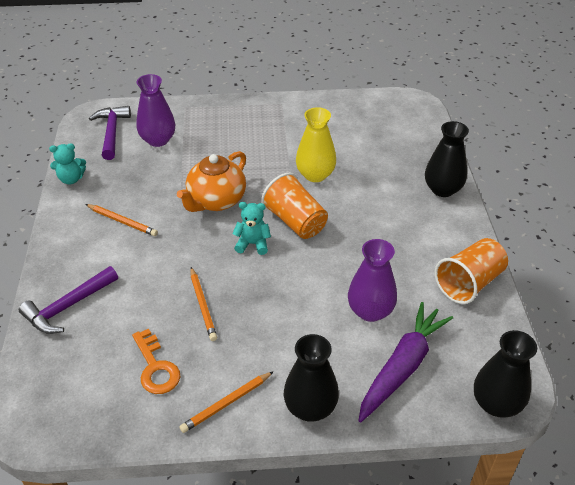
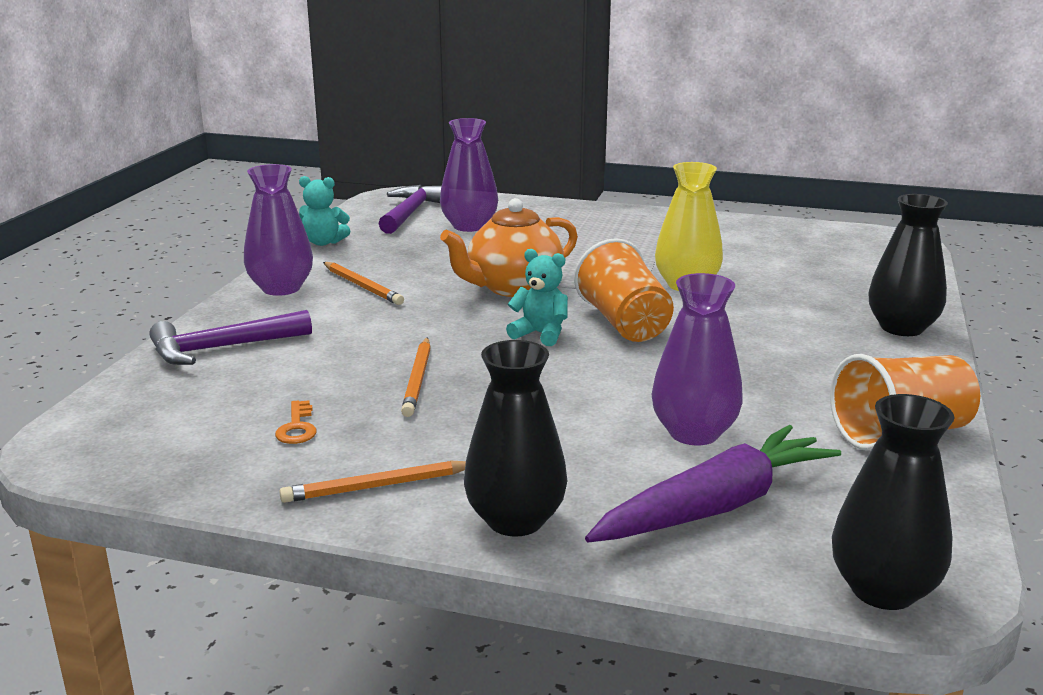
camera: 20 degrees right, 20 degrees down
orange key [132,329,180,394] -> orange key [275,400,317,444], size x0.61
none -> purple vase [244,164,313,296]

